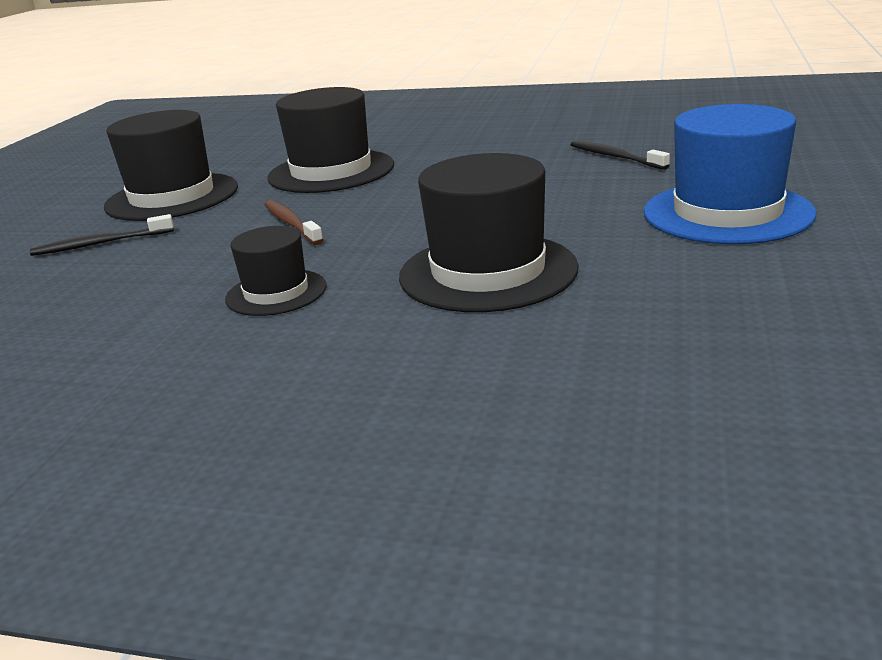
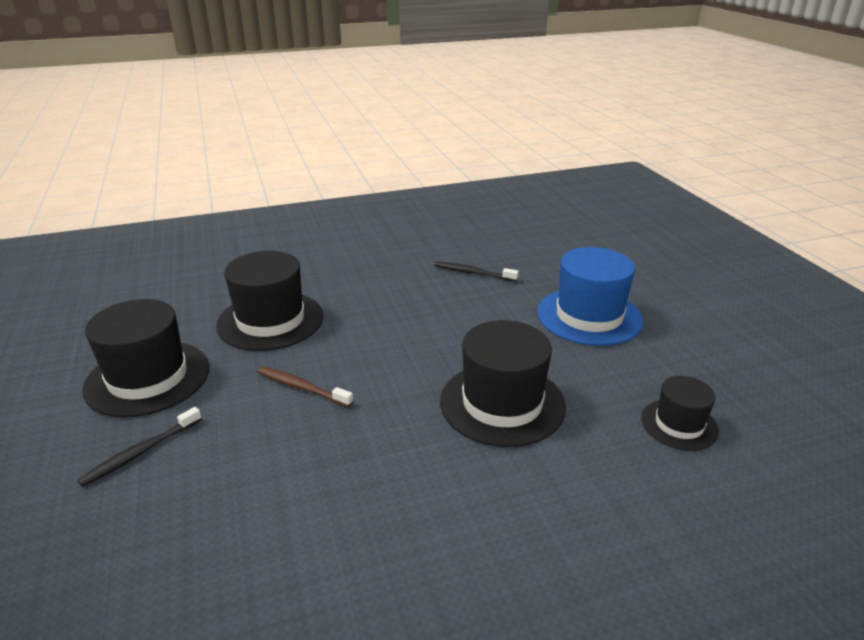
camera: 35 degrees left, 5 degrees up
black hat [225,226,327,316] -> black hat moved to [641,376,719,451]

